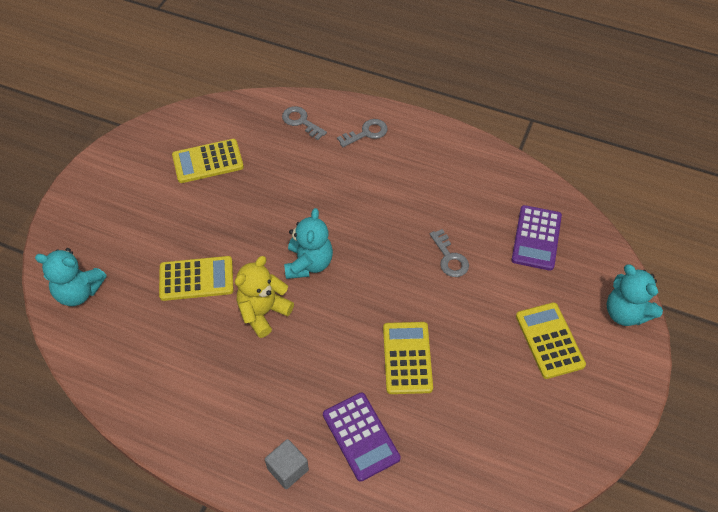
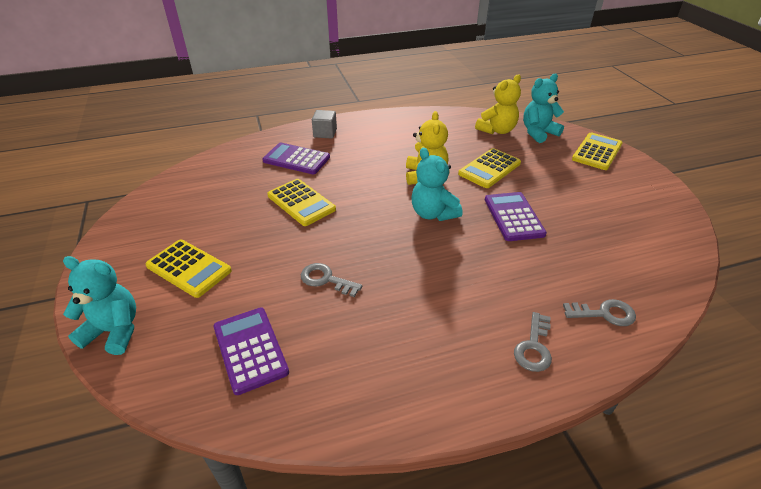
camera: 140 degrees right, 15 degrees down
yellow calculator [172,139,244,183] -> yellow calculator moved to [572,132,623,170]
none -> yellow teddy bear [475,74,521,134]
none -> purple calculator [485,192,547,241]

